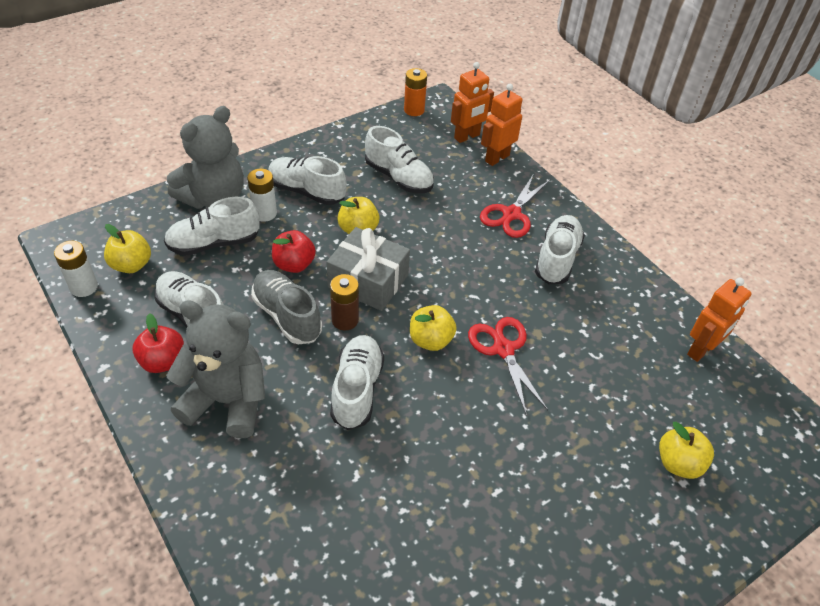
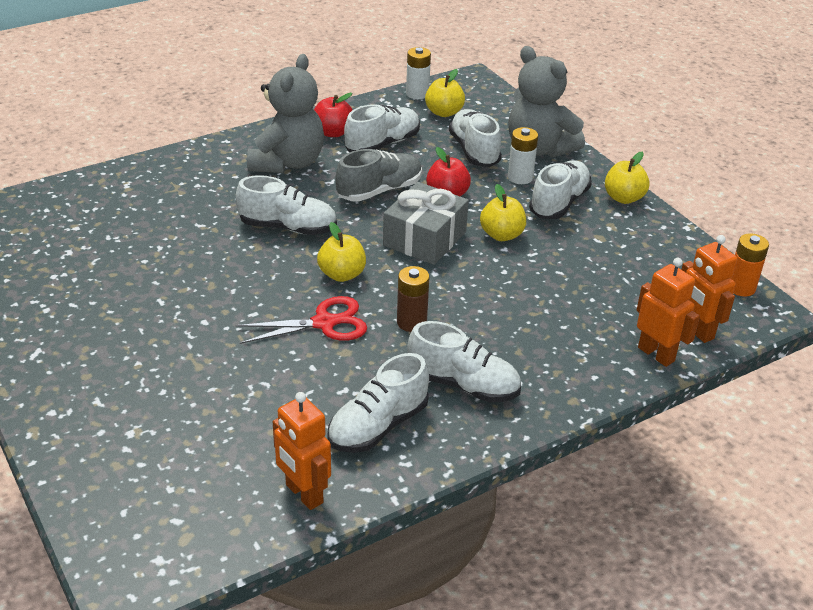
camera: 95 degrees right, 10 degrees down
brown battery [330,274,359,330] -> brown battery moved to [397,266,429,332]
white shoe [365,126,434,193] -> white shoe moved to [327,353,429,453]
red scissors [480,173,550,238] -> none
yellow apple [659,422,714,479] -> yellow apple moved to [605,152,650,204]

